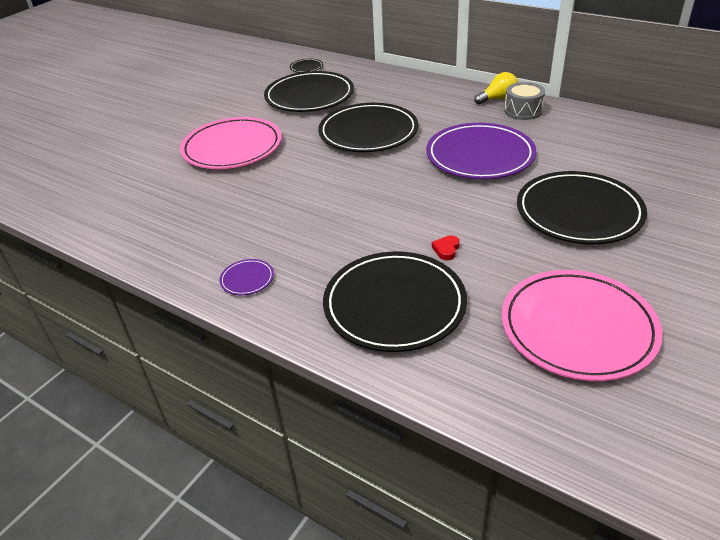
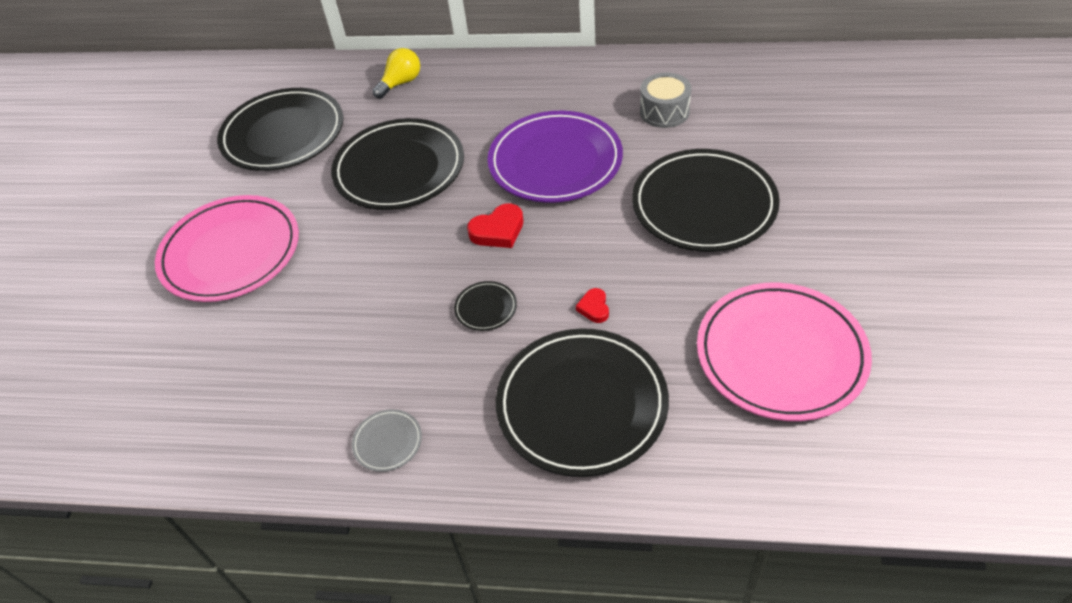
camera: 25 degrees left, 10 degrees up
purple plate [220,259,274,295] -> grey plate [352,409,422,472]
black plate [290,59,323,73] -> black plate moved to [454,281,517,331]
yellow light bulb [474,72,518,104] -> yellow light bulb moved to [372,48,420,99]
grey drum [504,82,545,120] -> grey drum moved to [640,72,692,128]
none -> red heart [467,204,524,248]

